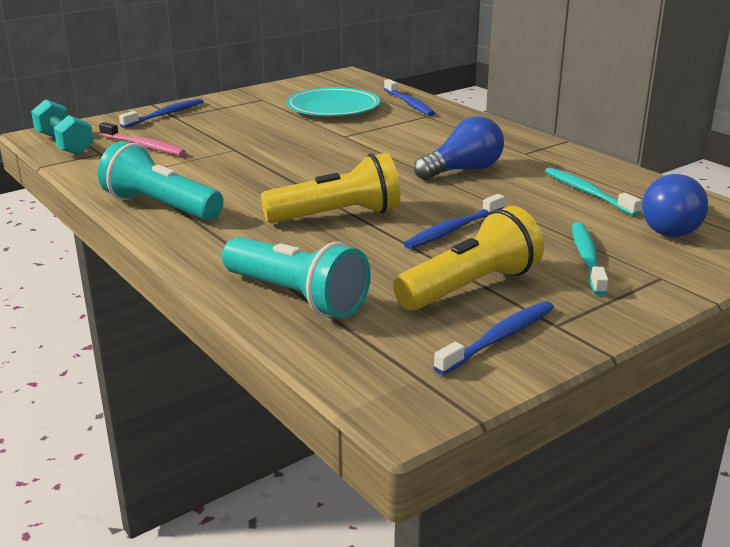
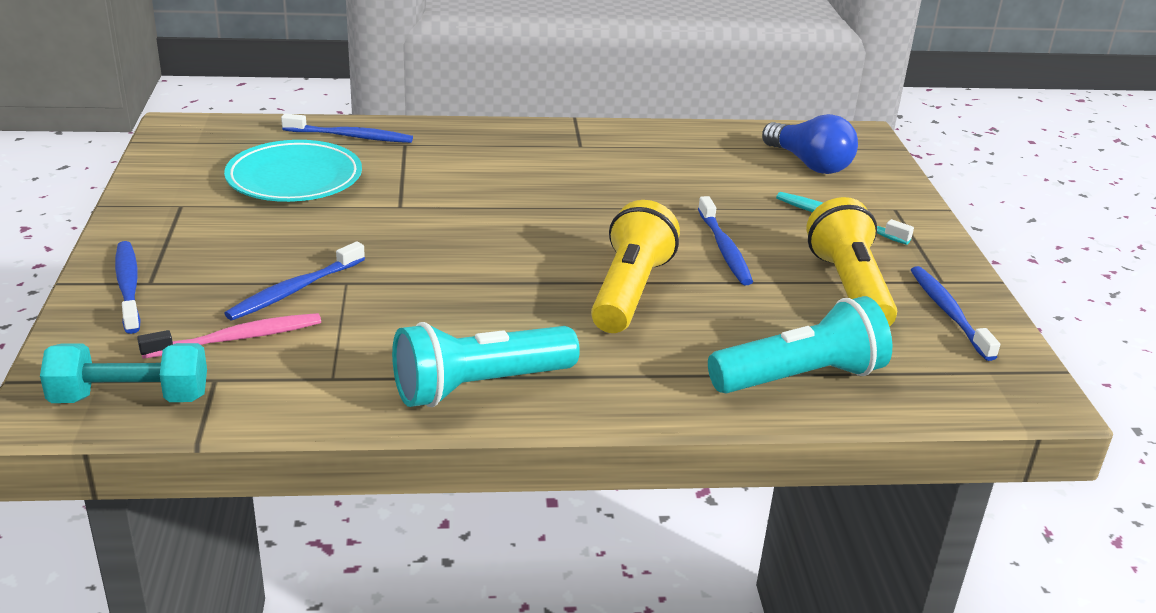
camera: 60 degrees left, 5 degrees up
blue light bulb [414,116,504,180] -> none
turquoise toothbrush [545,167,642,216] -> none
none -> blue toothbrush [224,241,365,320]

